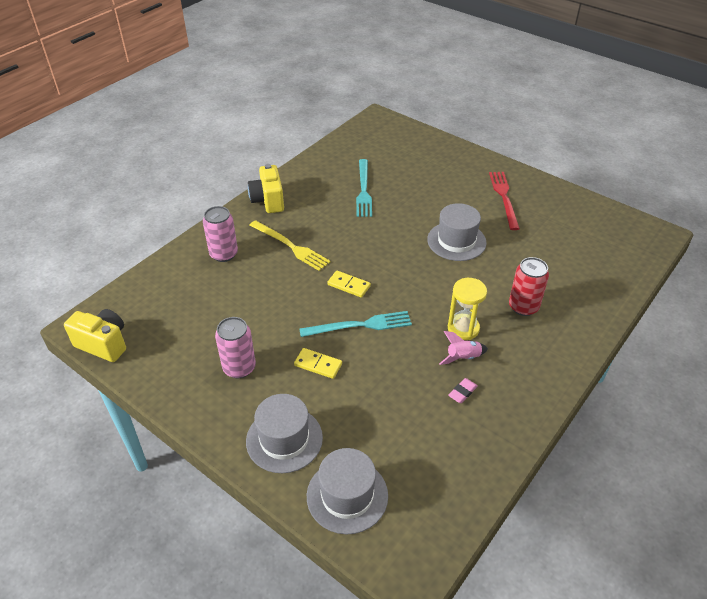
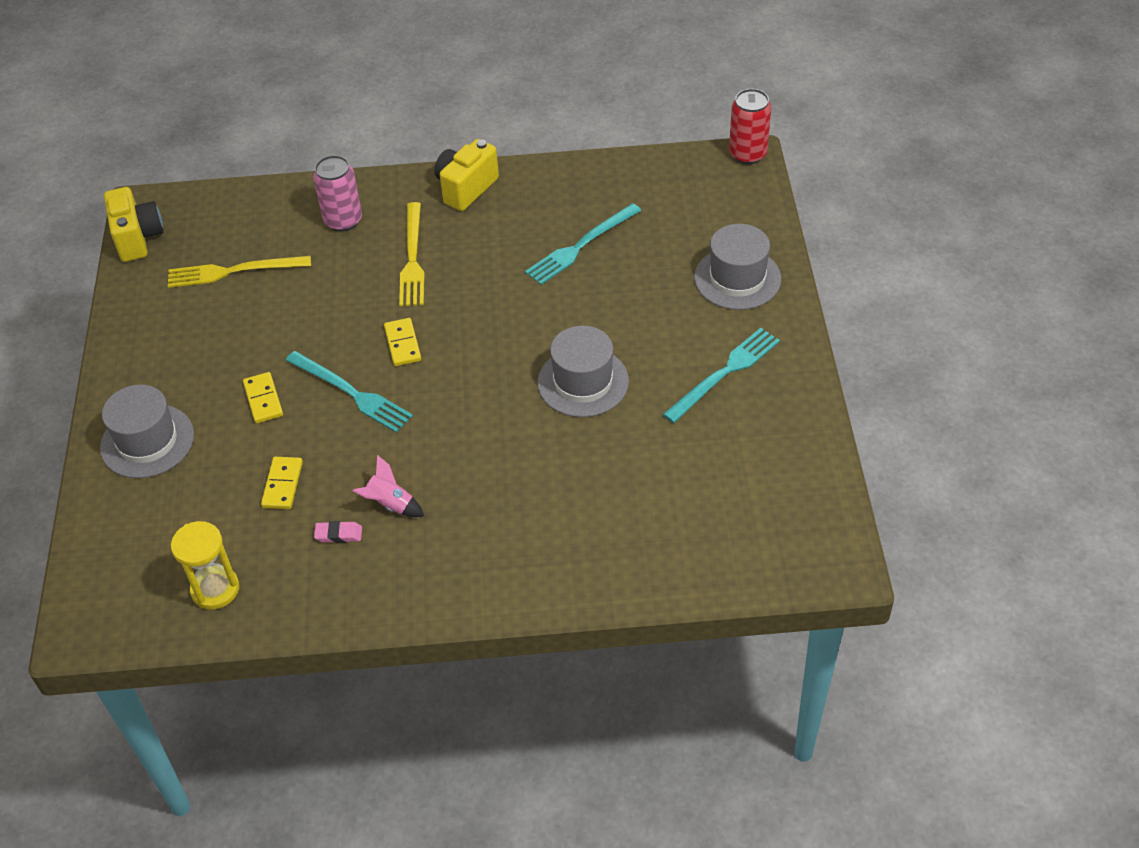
camera: 50 degrees right, 5 degrees up
pink can [215,317,256,378] -> none
grey hat [307,448,388,534] -> grey hat moved to [694,224,781,310]
yellow hourglass [448,278,487,340] -> yellow hourglass moved to [171,521,239,610]
red fork [489,172,520,230] -> turquoise fork [663,328,780,423]
red can [509,257,549,316] -> red can moved to [729,89,771,164]
none -> yellow fork [168,256,311,288]
none -> yellow domino [261,457,303,509]

